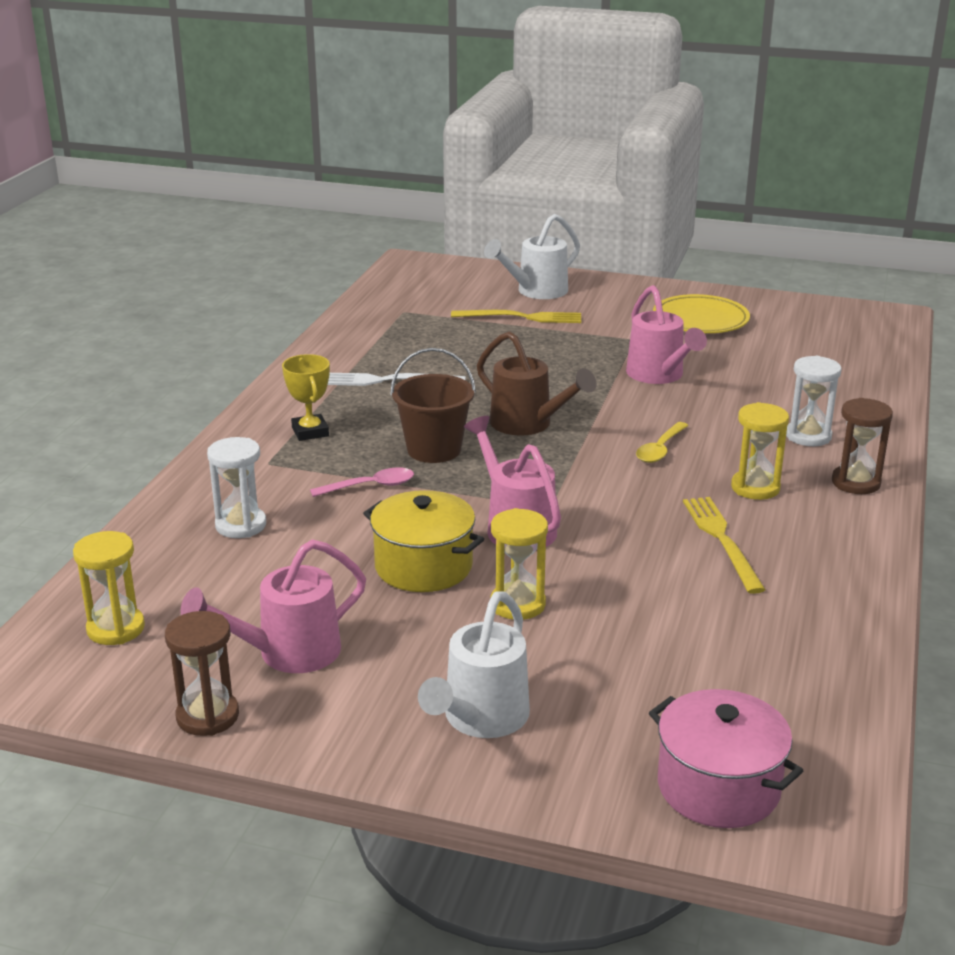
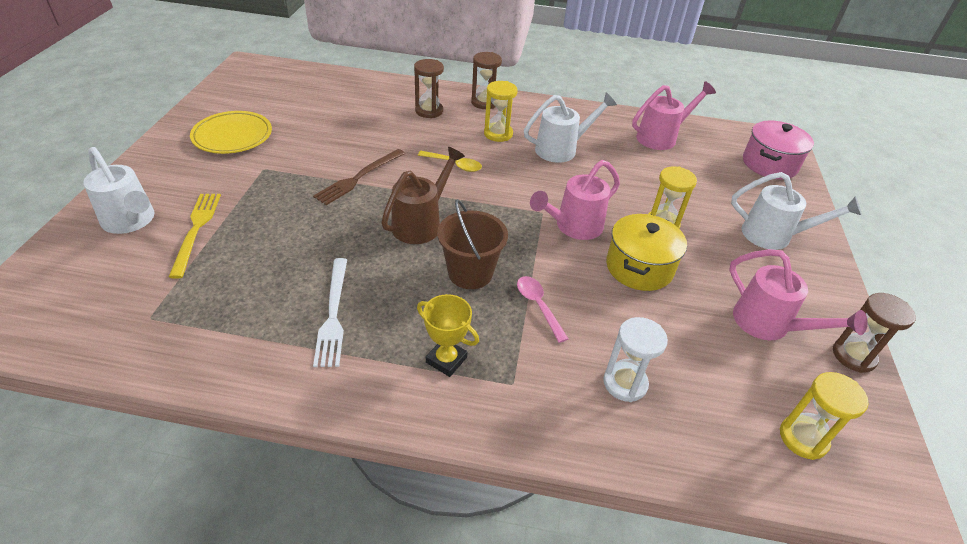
camera: 100 degrees left, 15 degrees up
yellow trophy [282,354,330,441] -> yellow trophy turned 60 degrees clockwise [417,294,479,377]
pink watering can [626,285,707,384] -> pink watering can moved to [632,81,716,150]
yellow fork [683,497,766,594] -> white watering can [524,92,617,163]
white hourglass [786,356,842,446] -> brown hourglass [414,59,444,118]
none -> brown fork [313,149,405,205]

